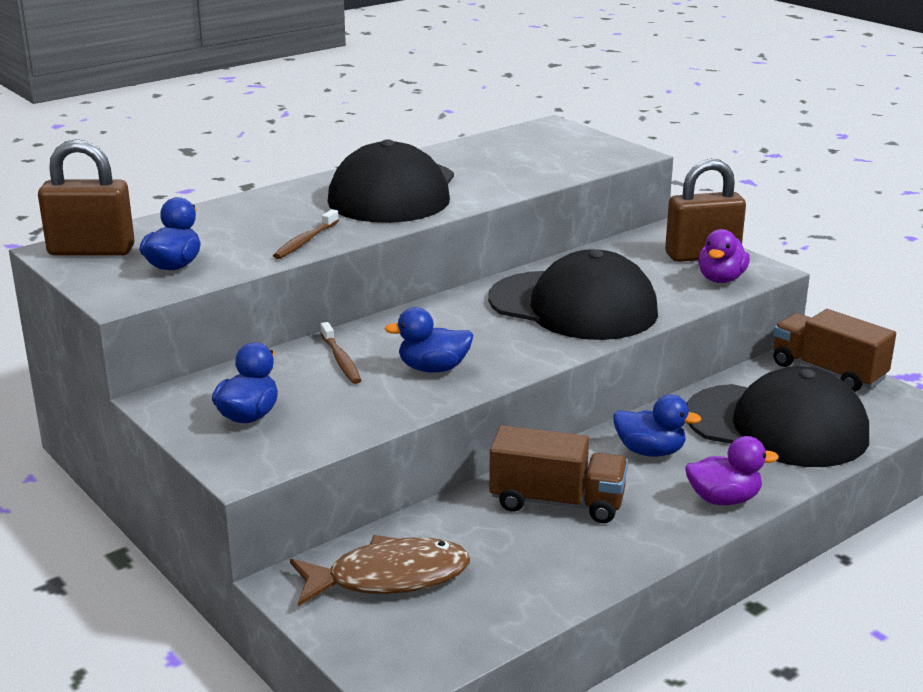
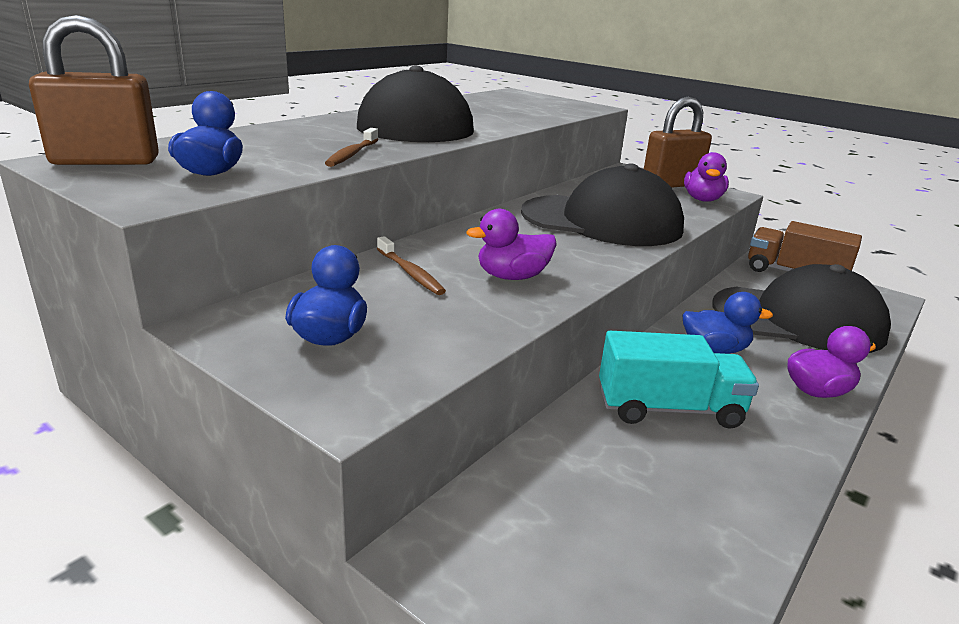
camera: 15 degrees left, 0 degrees up
brown fish [290,535,470,606] -> none
blue duck [384,307,474,373] -> purple duck [466,209,557,280]
brown truck [489,425,628,523] -> turquoise truck [599,331,759,429]

